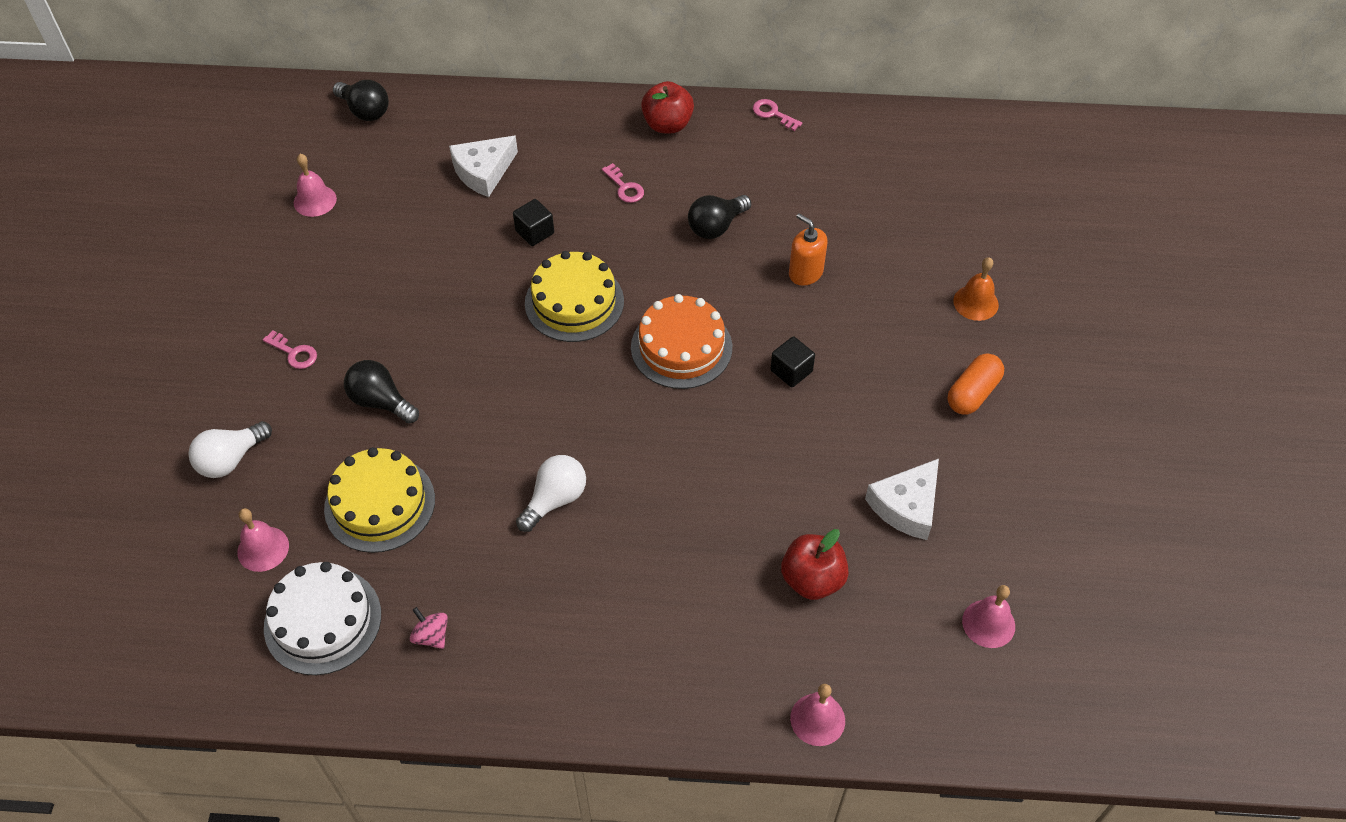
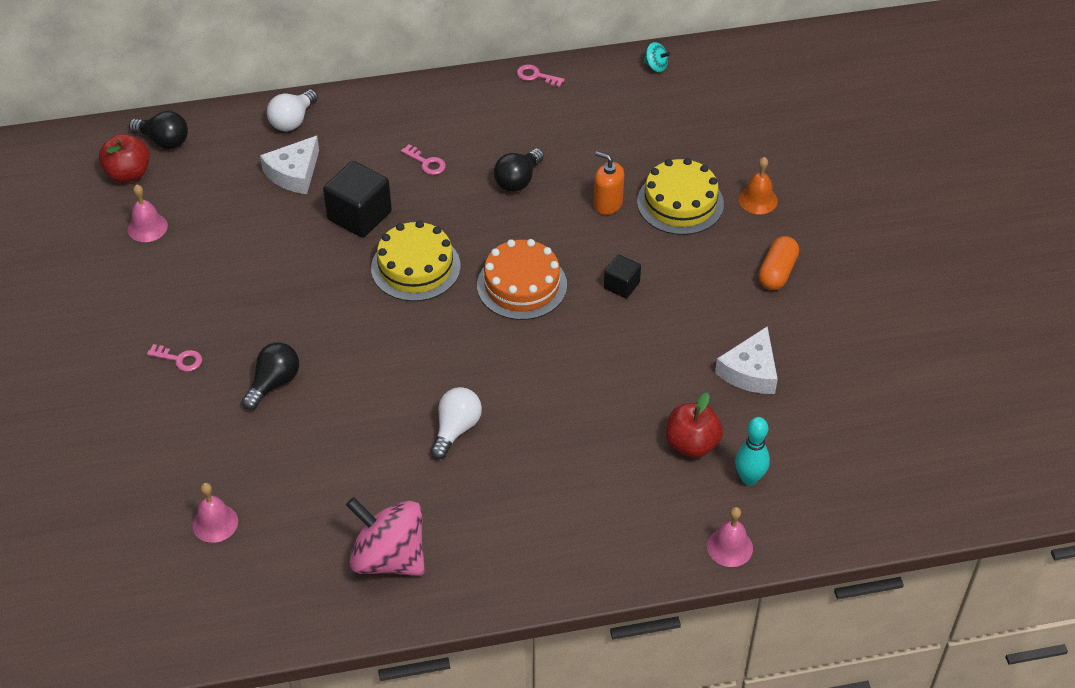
camera: 15 degrees left, 5 degrees down
white light bulb [188,421,272,478] -> white light bulb moved to [267,89,318,131]
white cake [264,562,381,675] -> none
yellow cake [324,447,435,553] -> yellow cake moved to [637,158,724,235]
black light bulb [344,360,419,424] -> black light bulb turned 105 degrees clockwise [242,342,299,410]
pink spinning top [410,607,448,649] -> pink spinning top [346,497,425,576], size x2.40
black cube [513,199,554,246] -> black cube [323,161,392,238], size x1.80
red apple [641,81,694,133] -> red apple moved to [99,134,150,183]
pink bell [962,585,1015,648] -> none
none -> turquoise spinning top [644,42,671,72]
none -> turquoise bowling pin [735,417,770,486]

